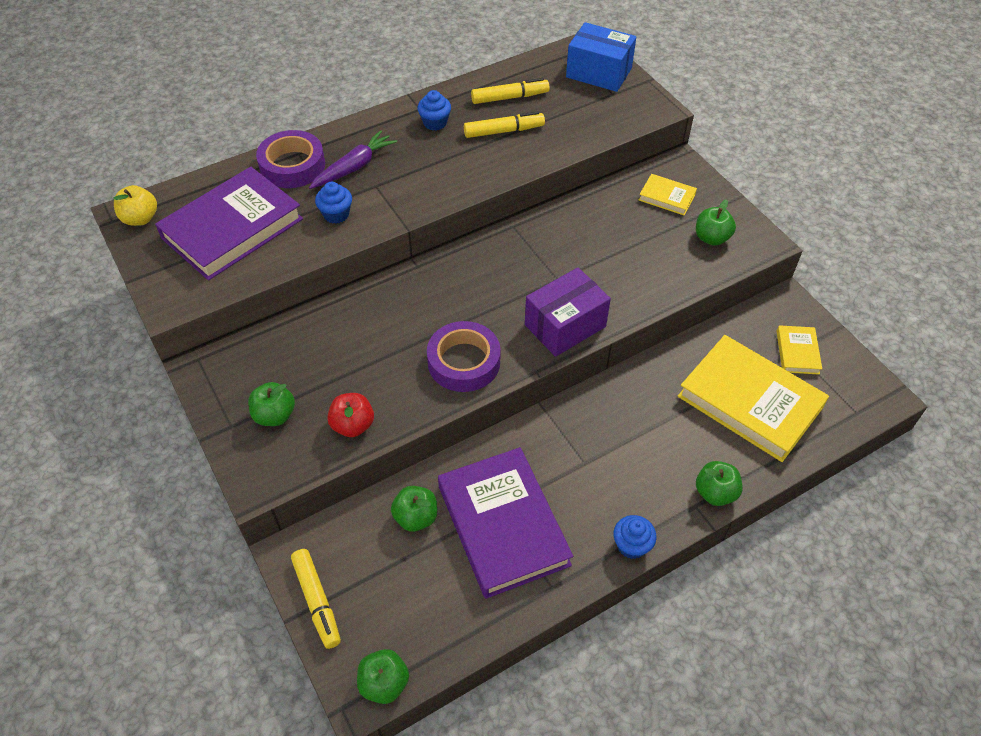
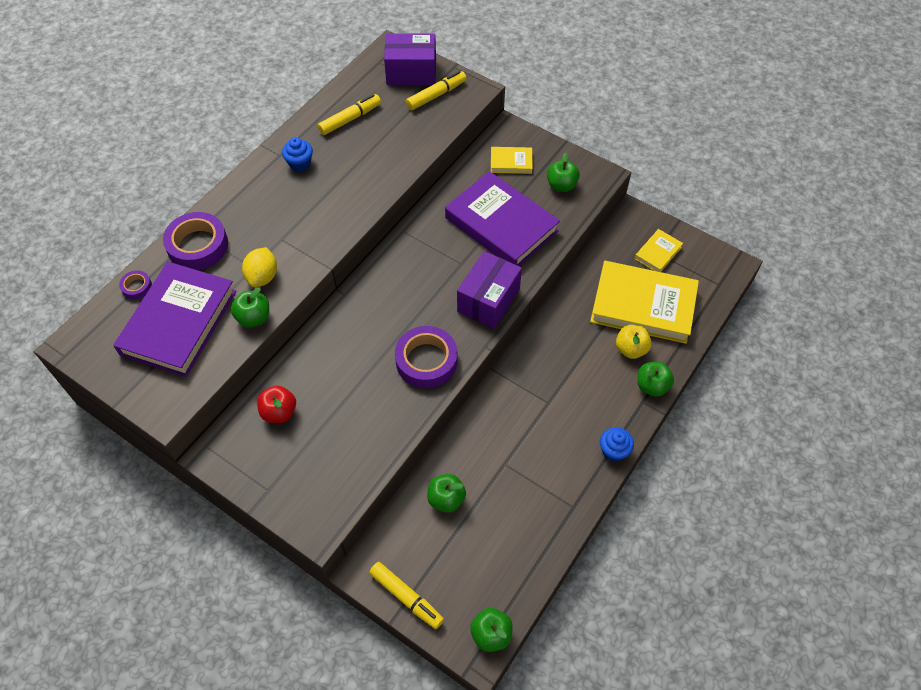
camera: 25 degrees left, 5 degrees up
yellow apple [113,185,157,226] -> yellow apple moved to [616,325,652,359]
green apple [248,382,295,426] -> green apple moved to [231,287,269,328]
purple carrot [309,130,397,189] -> none
blue cupcake [315,182,352,224] -> yellow lemon [242,247,277,287]
red apple [327,393,374,437] -> red apple moved to [257,386,296,423]
purple book [438,447,573,599] -> purple book moved to [445,171,560,266]
yellow marker [464,111,545,138] -> yellow marker moved to [406,71,467,110]
blue box [566,22,636,92] -> purple box [384,33,436,86]
yellow book [776,325,822,374] -> yellow book turned 60 degrees clockwise [635,229,683,272]
none -> purple tape [119,270,152,300]

